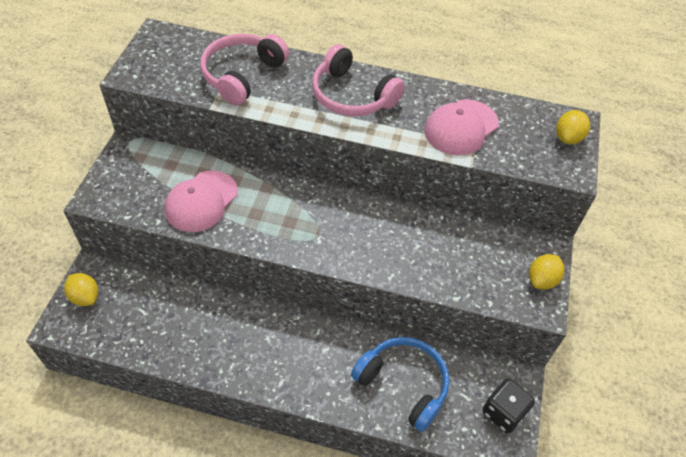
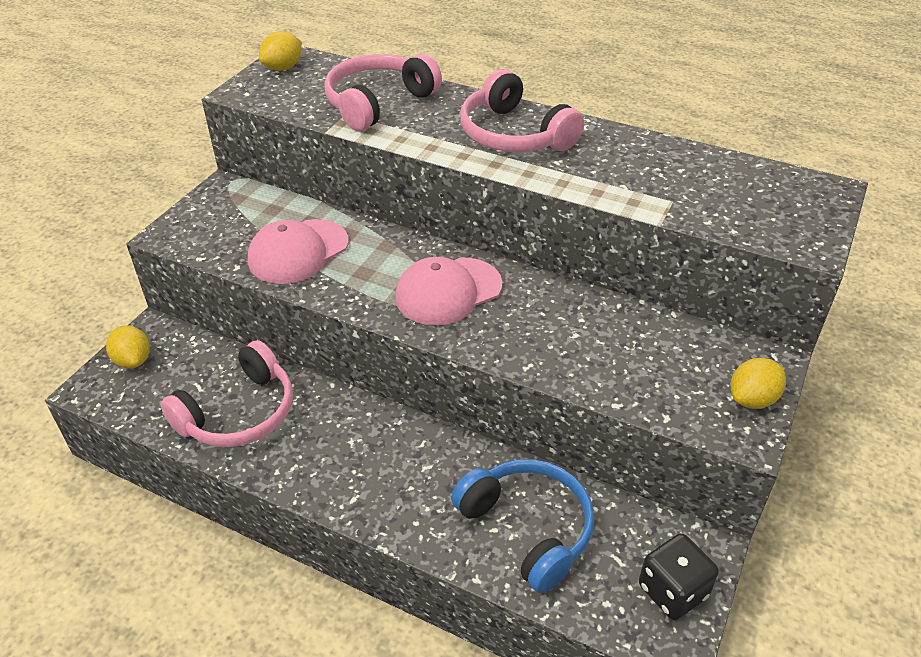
camera: 15 degrees right, 10 degrees down
pink cap [424,99,499,155] -> pink cap moved to [395,257,502,326]
yellow lemon [556,110,590,145] -> yellow lemon moved to [259,31,302,71]
none -> pink headphones [160,340,293,447]

